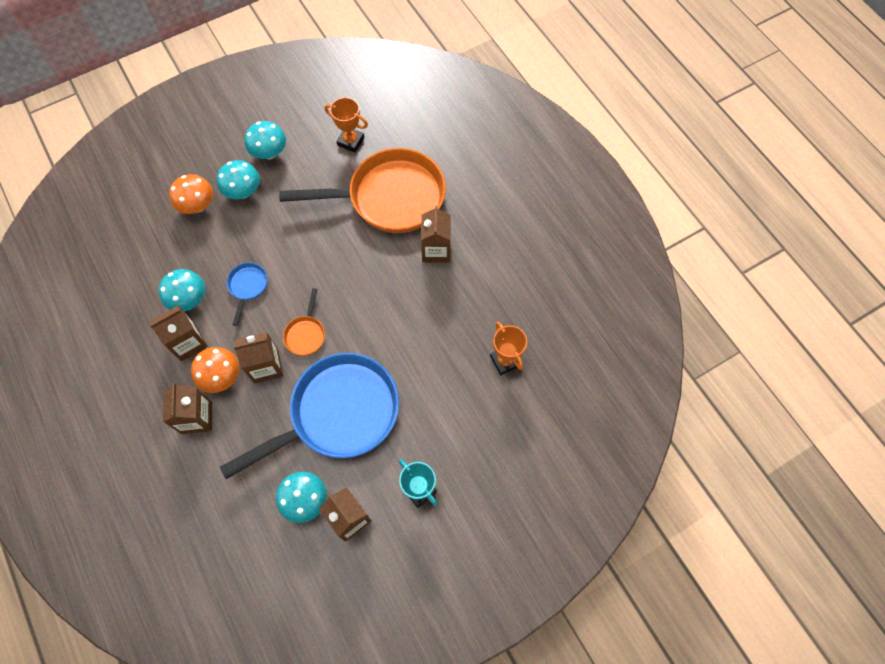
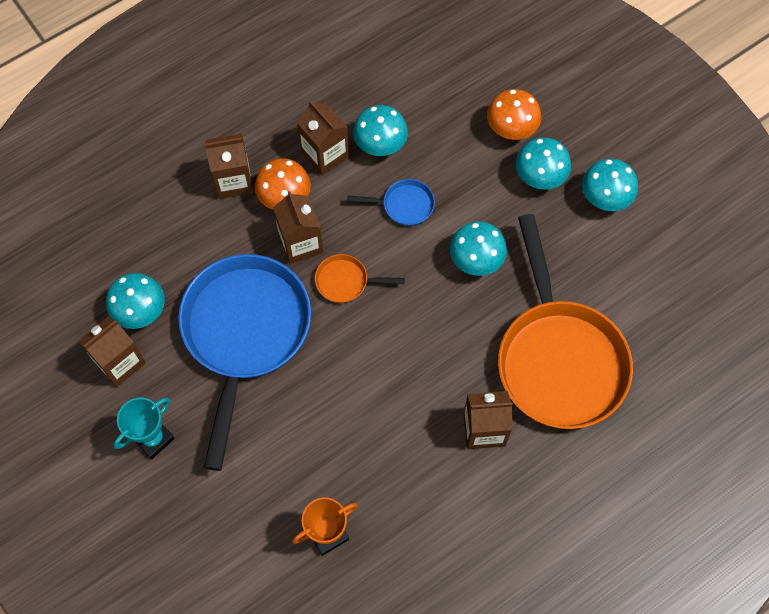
camera: 85 degrees right, 0 degrees up
blue pan [220,353,399,479] -> blue pan turned 135 degrees counterclockwise [178,254,311,471]
orange trophy [325,97,368,152] -> none
none -> turquoise mushroom [450,221,507,276]

